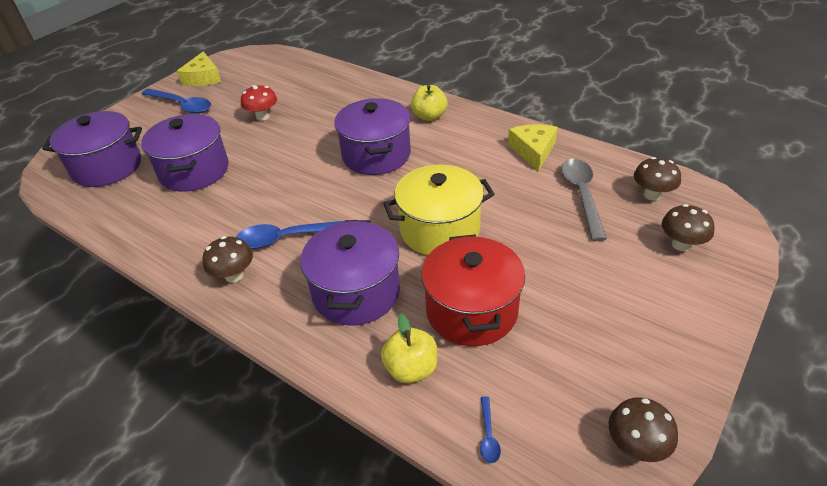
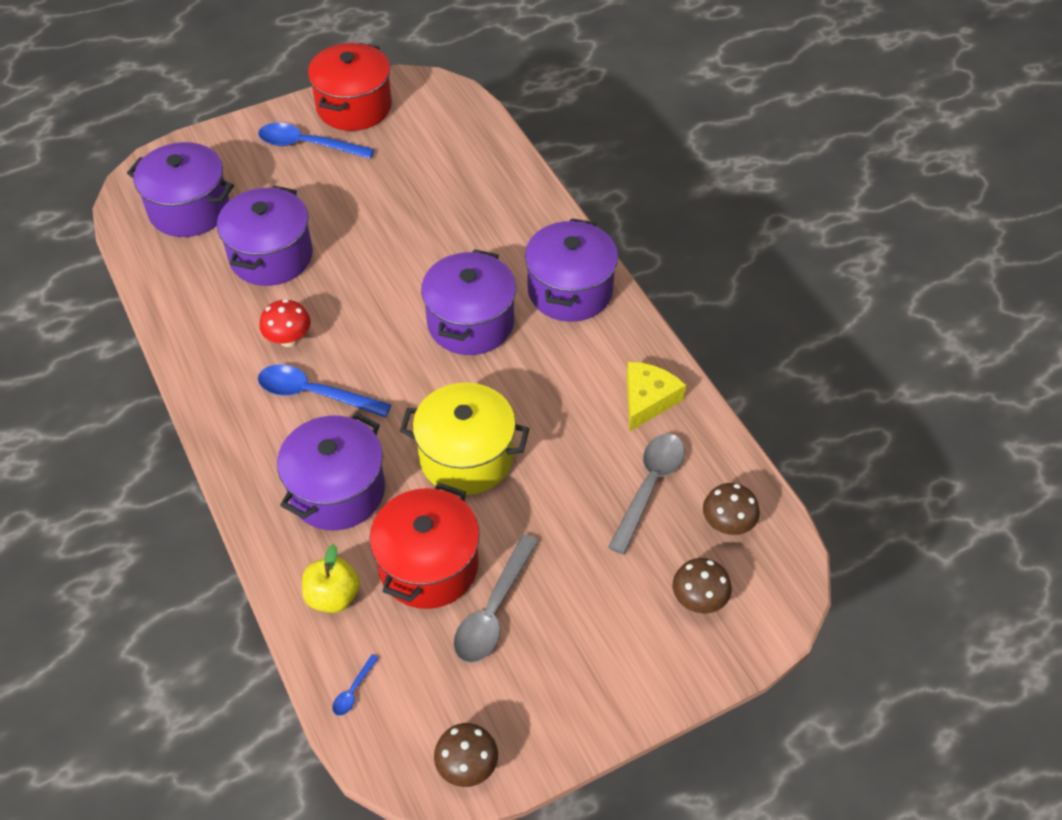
camera: 25 degrees right, 10 degrees up
blue spoon [142,89,211,114] -> blue spoon turned 135 degrees clockwise [258,123,374,159]
yellow cheese [177,51,221,86] -> red pot [308,43,392,131]
brown mushroom [202,236,253,283] -> none
red mushroom [241,85,277,121] -> red mushroom moved to [260,299,311,347]
yellow apple [411,84,447,121] -> purple pot [525,218,618,322]
none -> grey spoon [453,534,539,663]

